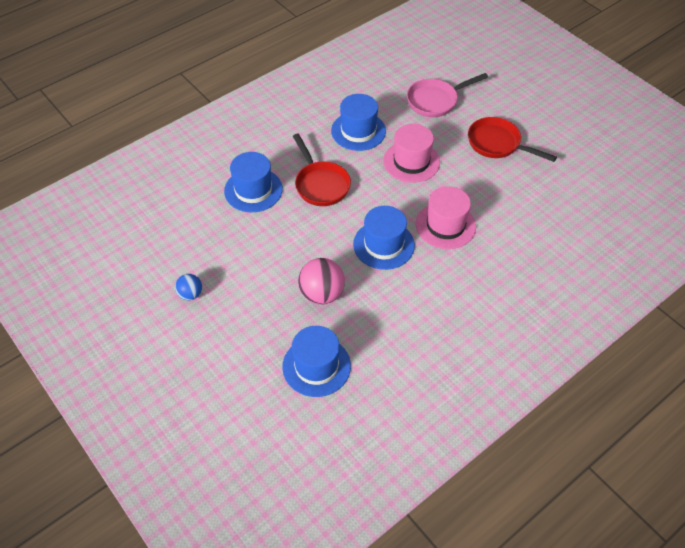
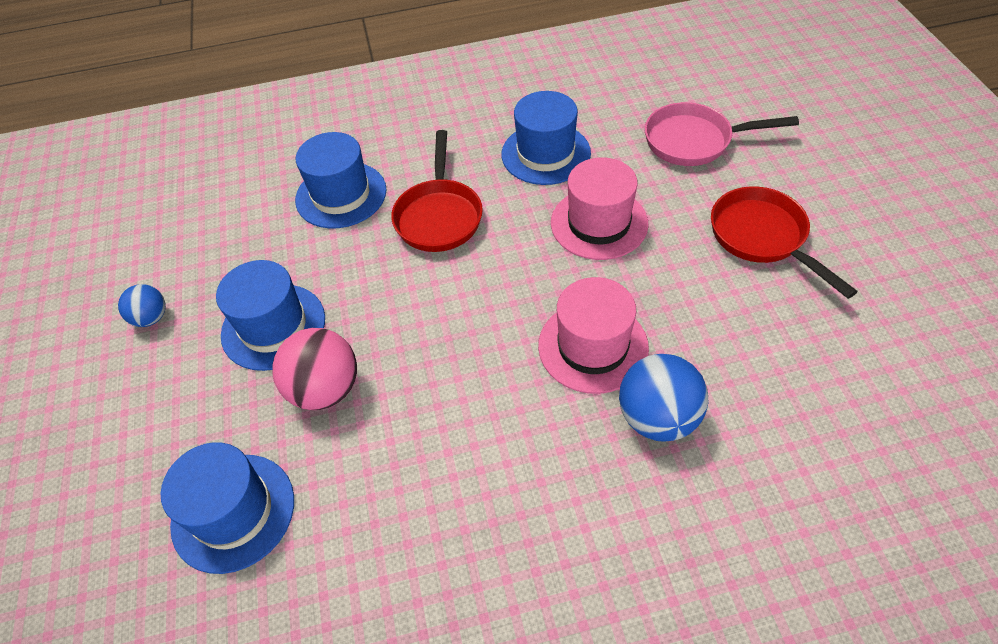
camera: 30 degrees right, 0 degrees up
blue hat [353,206,415,270] -> blue hat moved to [216,260,325,371]
none -> blue ball [619,354,709,442]

